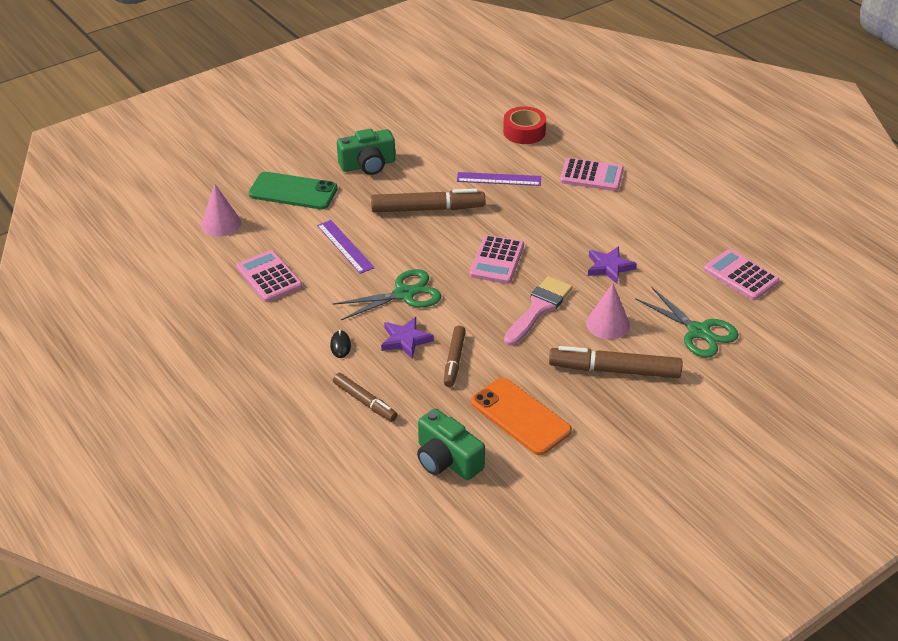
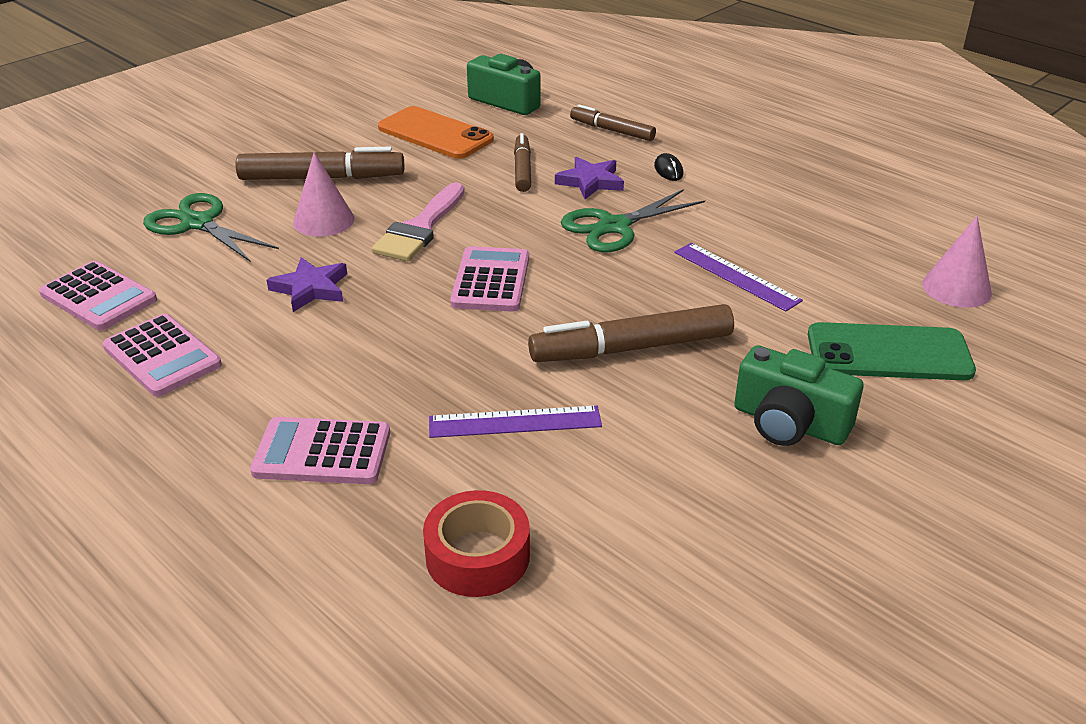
camera: 170 degrees right, 5 degrees down
pink calculator [236,250,302,302] -> pink calculator moved to [102,314,222,397]
green camera [337,129,395,175] -> green camera turned 120 degrees counterclockwise [734,345,863,446]

